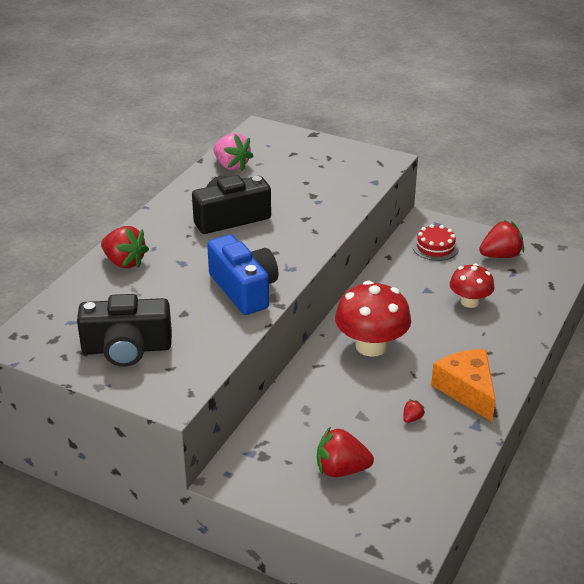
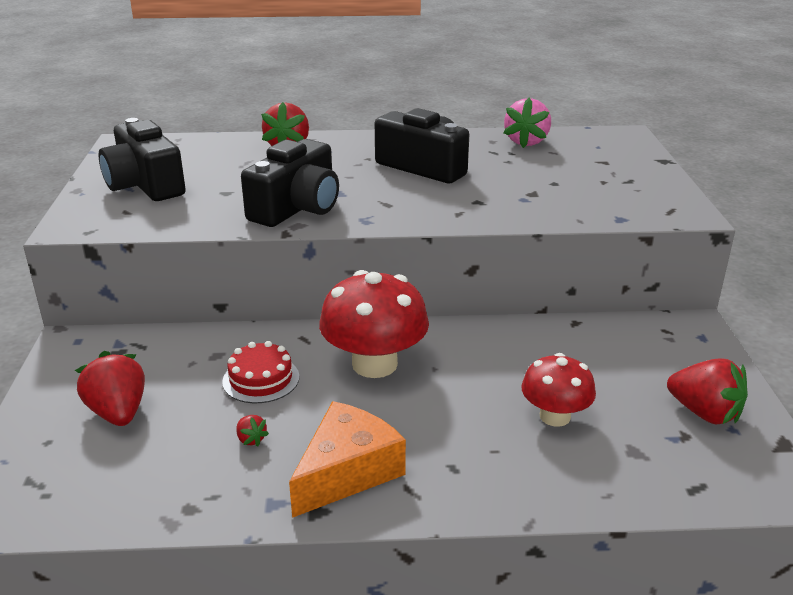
camera: 60 degrees right, 5 degrees down
blue camera [207,235,279,315] -> black camera [241,139,339,227]
red strawberry [403,399,425,423] -> red strawberry turned 45 degrees clockwise [236,415,269,446]
red cake [412,224,459,261] -> red cake moved to [222,341,299,403]

